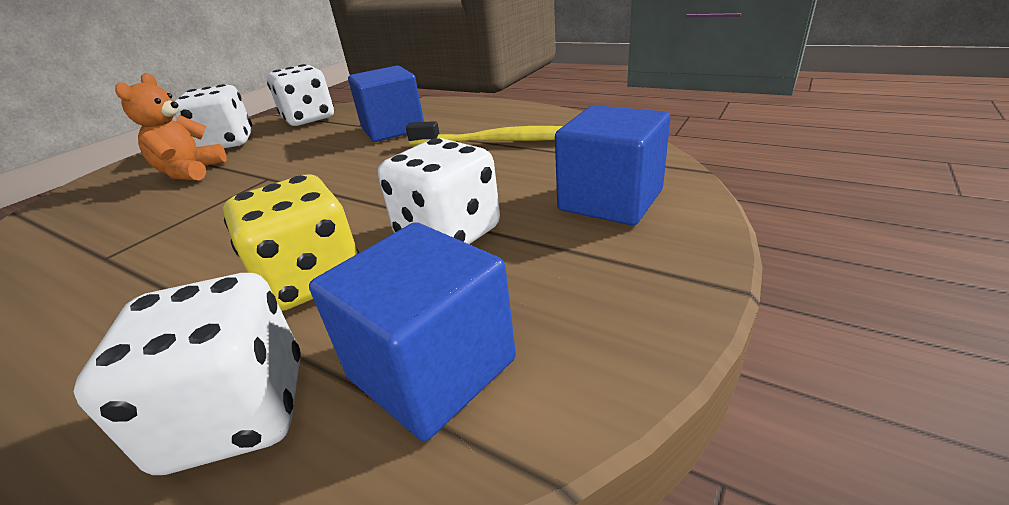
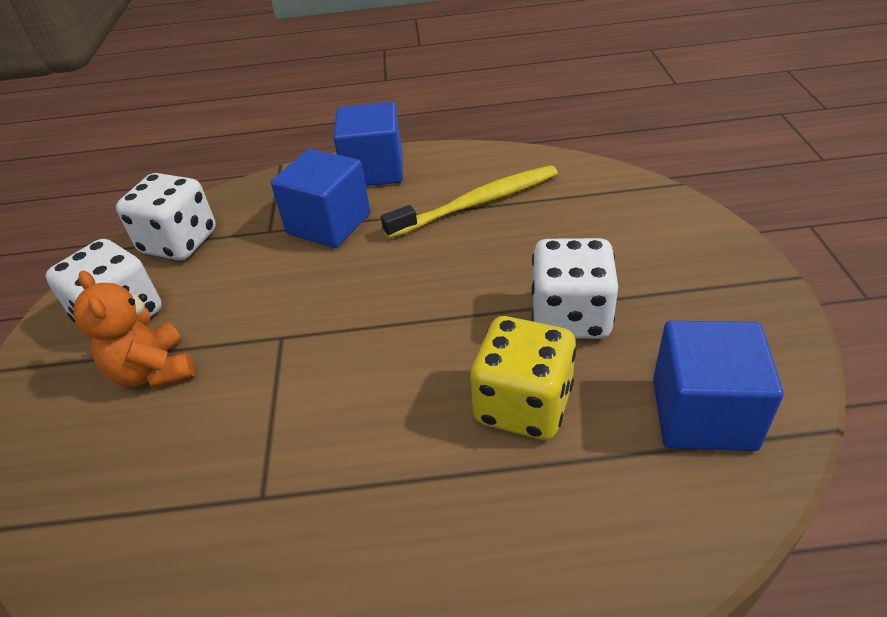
camera: 35 degrees left, 10 degrees up
white dice [74,273,301,475] -> none
blue cube [555,105,670,225] -> blue cube moved to [333,102,403,186]

